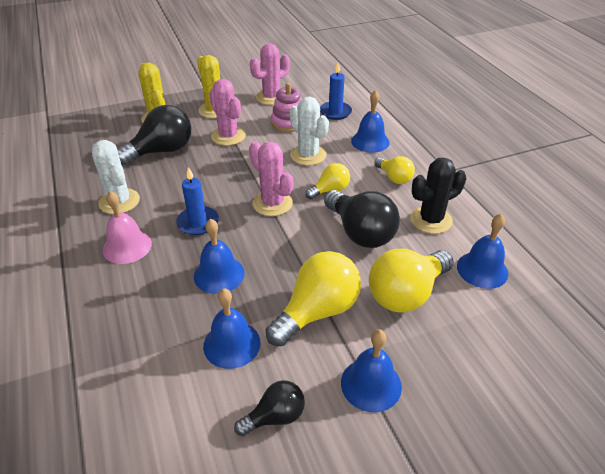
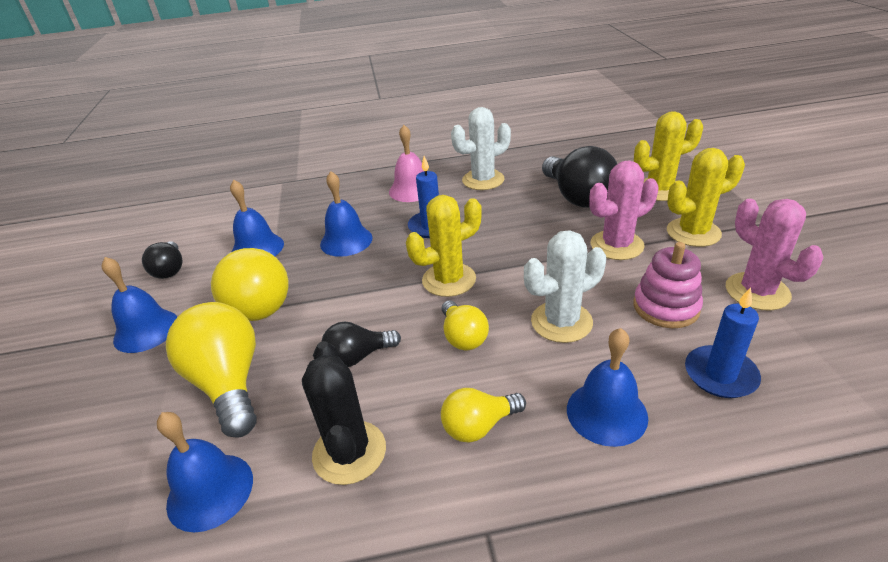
camera: 105 degrees right, 5 degrees down
pink cactus [249,141,293,216] -> yellow cactus [406,195,482,297]
black light bulb [324,190,400,248] -> black light bulb [321,321,401,367], size x0.56

